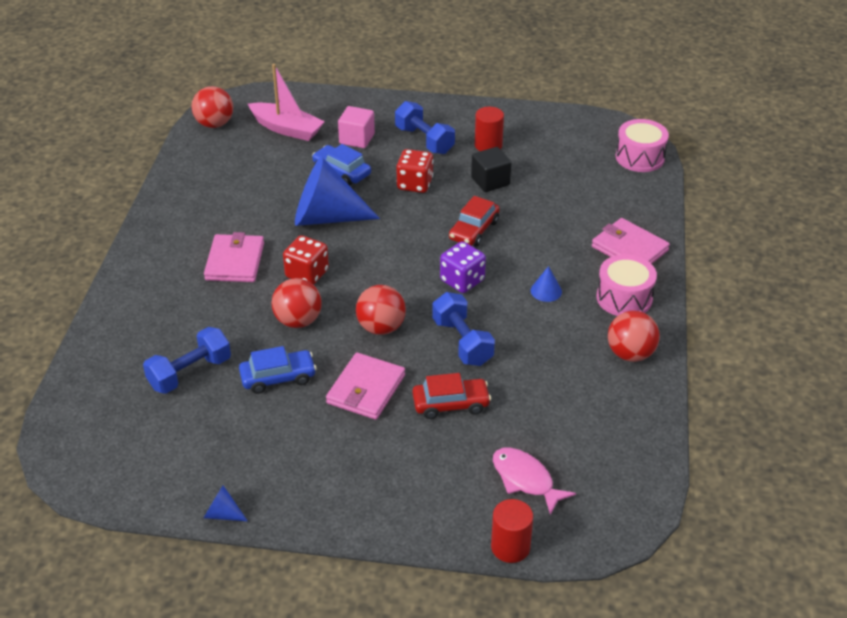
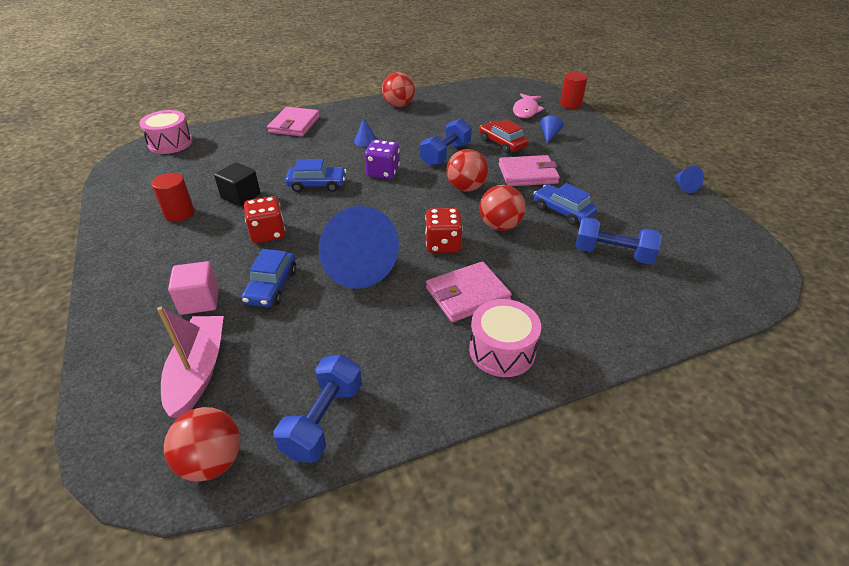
camera: 120 degrees left, 0 degrees up
blue dumbbell [395,101,455,154] -> blue dumbbell moved to [273,354,362,463]
red car [449,196,500,246] -> blue car [286,159,346,192]
pink drum [597,254,657,316] -> pink drum moved to [469,299,541,377]
none -> blue cone [540,116,564,143]

